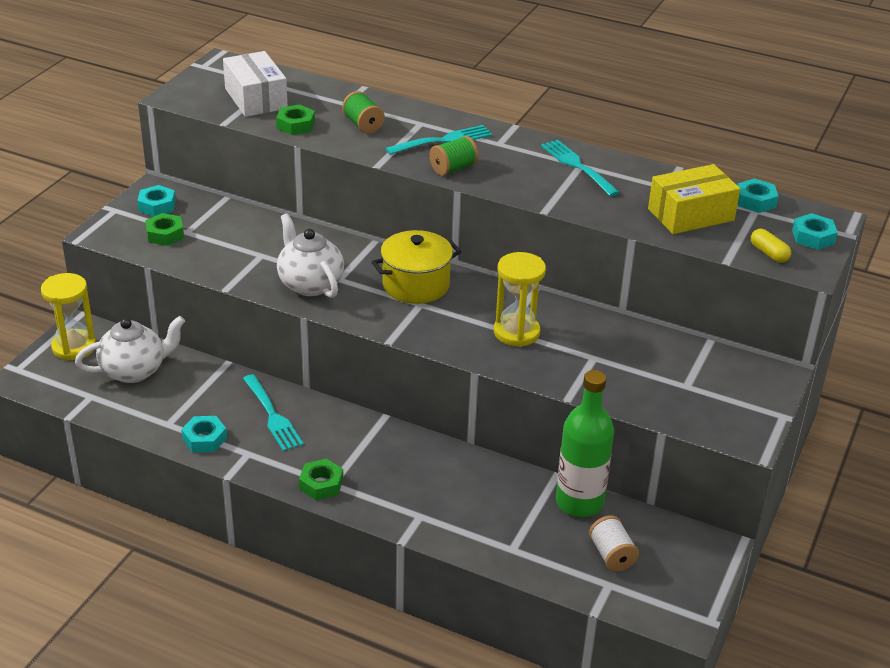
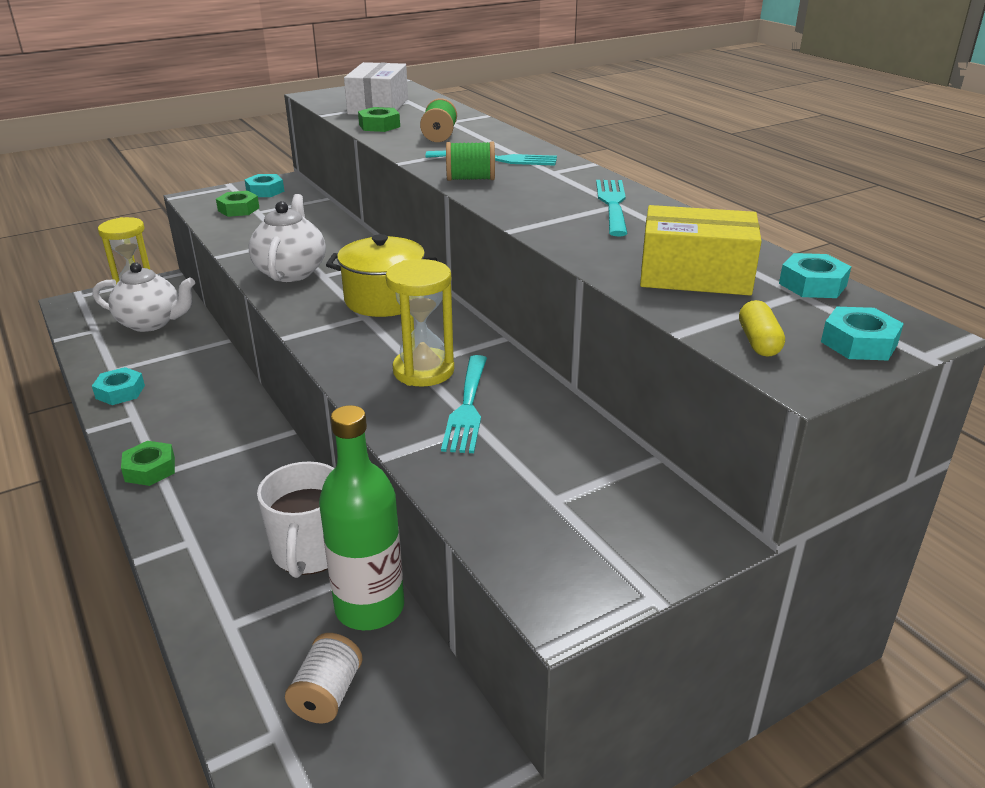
camera: 35 degrees right, 5 degrees down
turquoise fork [243,374,304,451] -> turquoise fork moved to [441,355,487,453]
none -> white mug [257,461,335,578]

